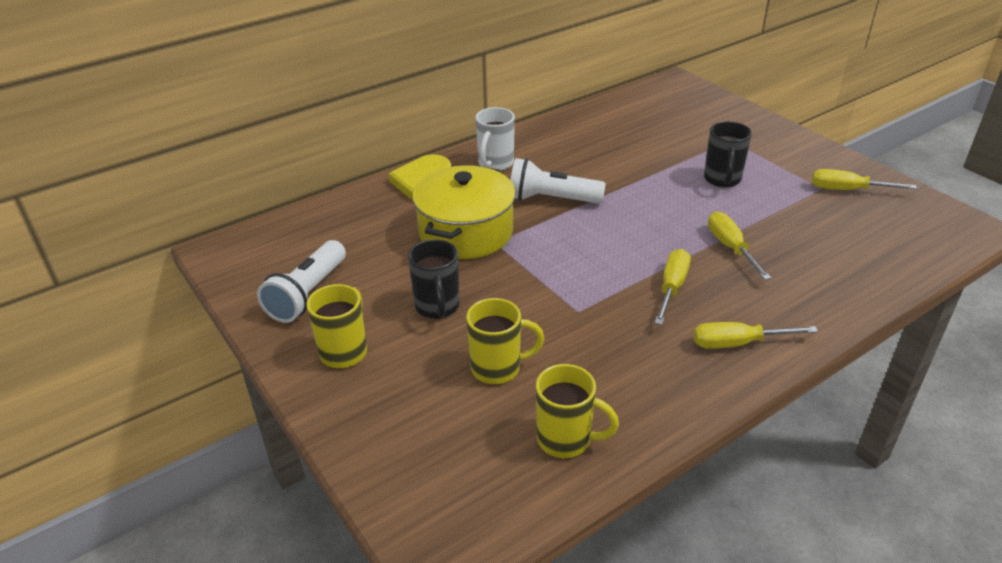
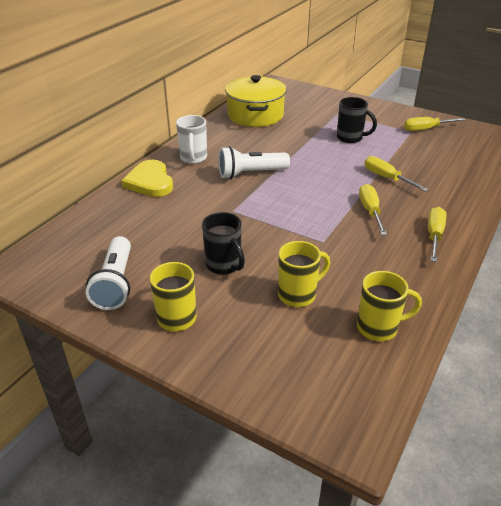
camera: 25 degrees left, 0 degrees up
yellow pot [412,165,516,259] -> yellow pot moved to [225,75,286,127]
yellow screwdriver [694,322,818,349] -> yellow screwdriver turned 135 degrees clockwise [428,207,446,262]
black mug [704,121,752,188] -> black mug turned 45 degrees counterclockwise [337,97,377,143]

